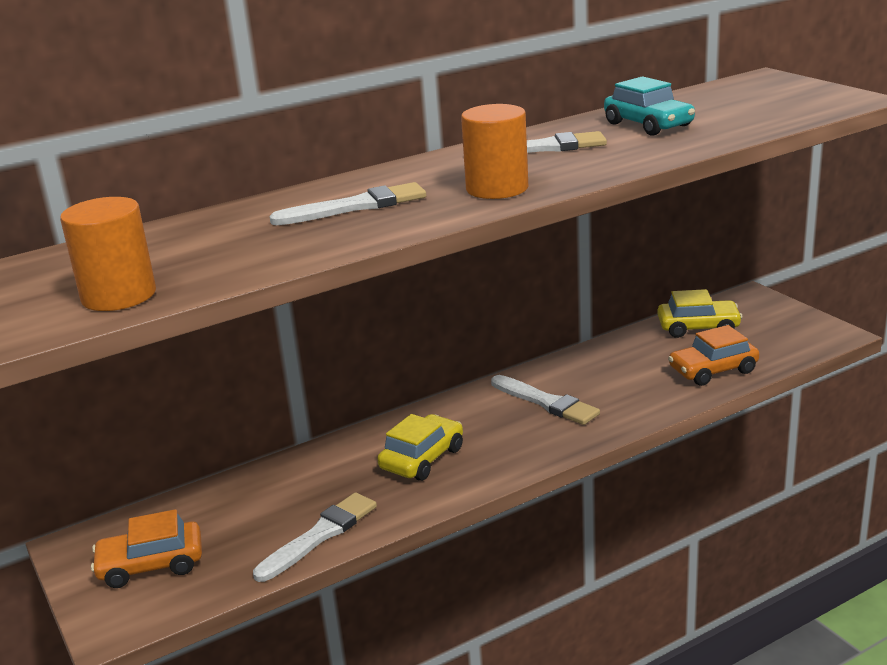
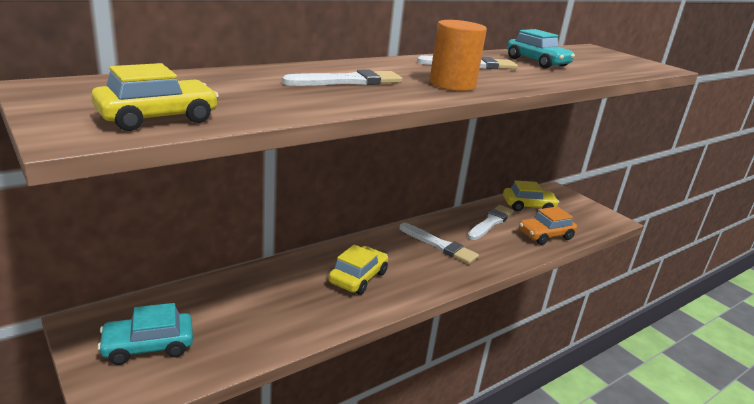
camera: 10 degrees left, 0 degrees up
orange cylinder [60,197,156,311] -> yellow car [91,63,219,131]
orange car [91,509,202,588] -> turquoise car [97,303,193,365]
white brush [253,492,377,582] -> white brush moved to [467,205,514,240]

